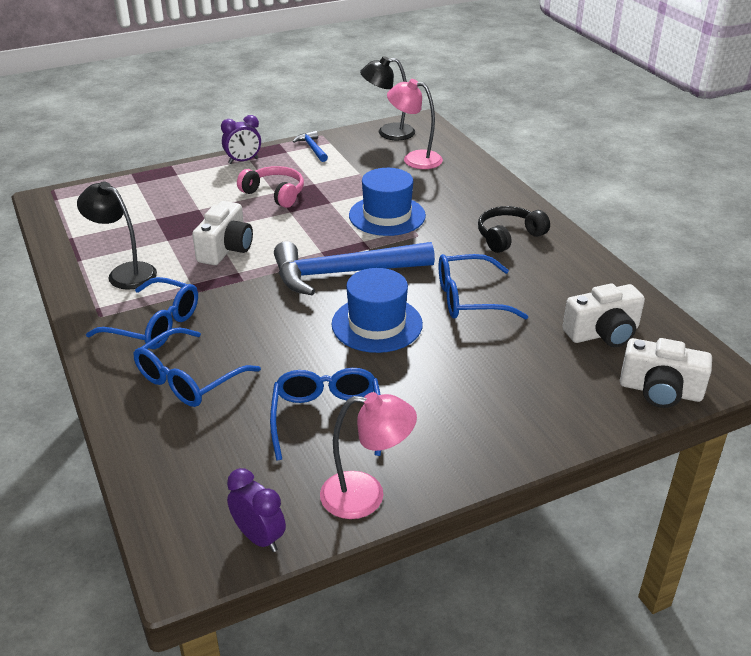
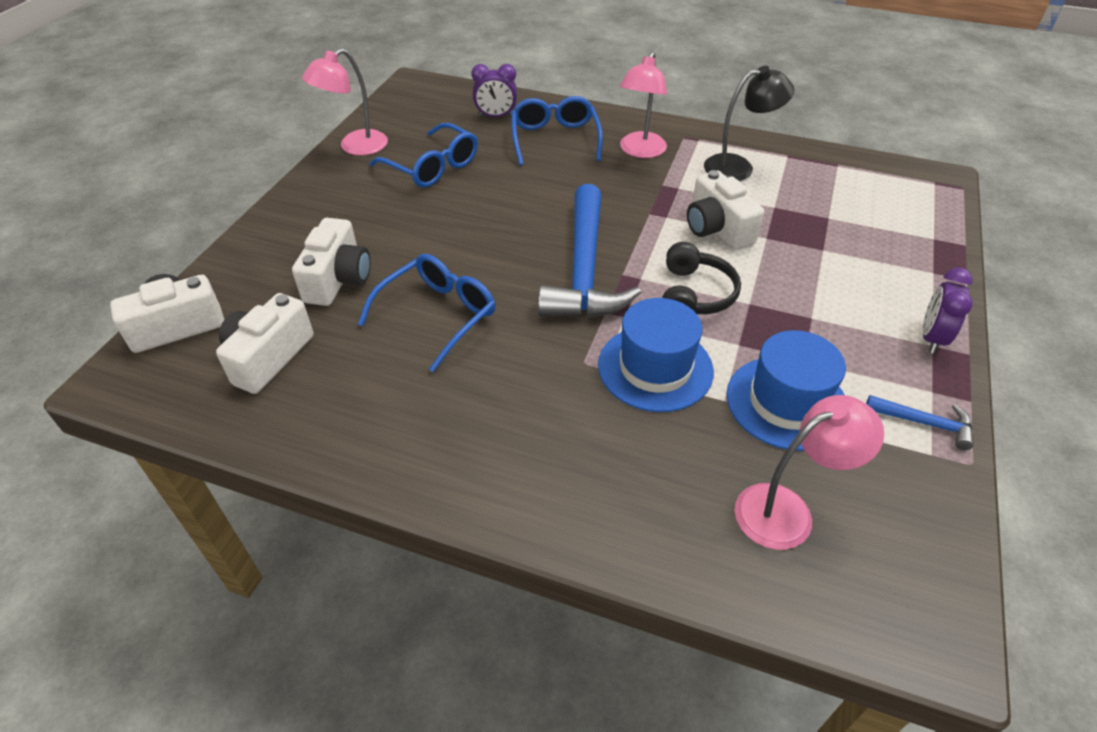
camera: 135 degrees right, 10 degrees up
blue glasses [86,277,198,349] -> pink lamp [620,51,667,158]
purple clock [227,468,286,552] -> purple clock moved to [471,64,517,117]
pink headphones [237,166,304,208] -> none
blue hammer [274,241,435,295] -> blue hammer turned 150 degrees clockwise [538,184,641,317]
blue hat [332,268,423,353] -> blue hat moved to [727,330,846,451]
black lamp [360,56,415,140] -> none
black headphones [478,206,550,253] -> black headphones moved to [662,242,741,314]
none -> white camera [292,218,371,306]

